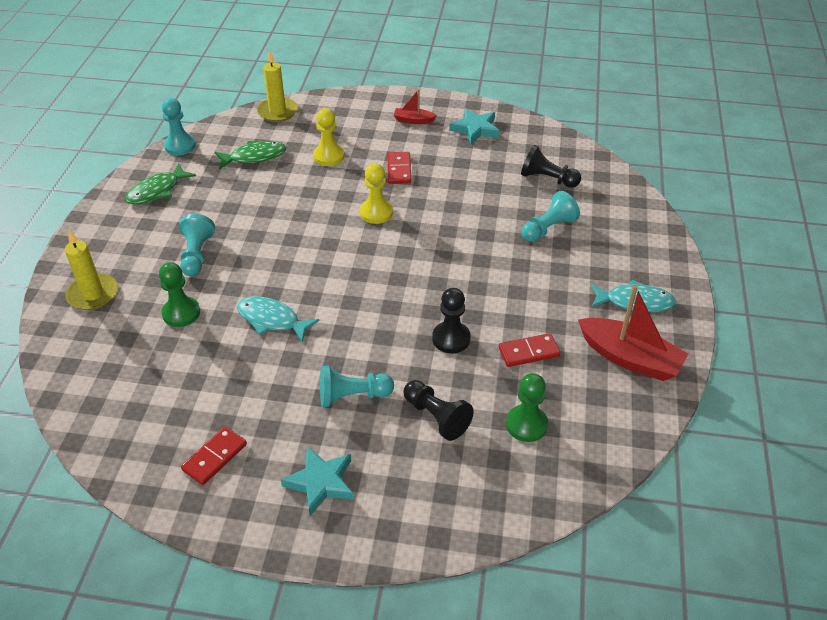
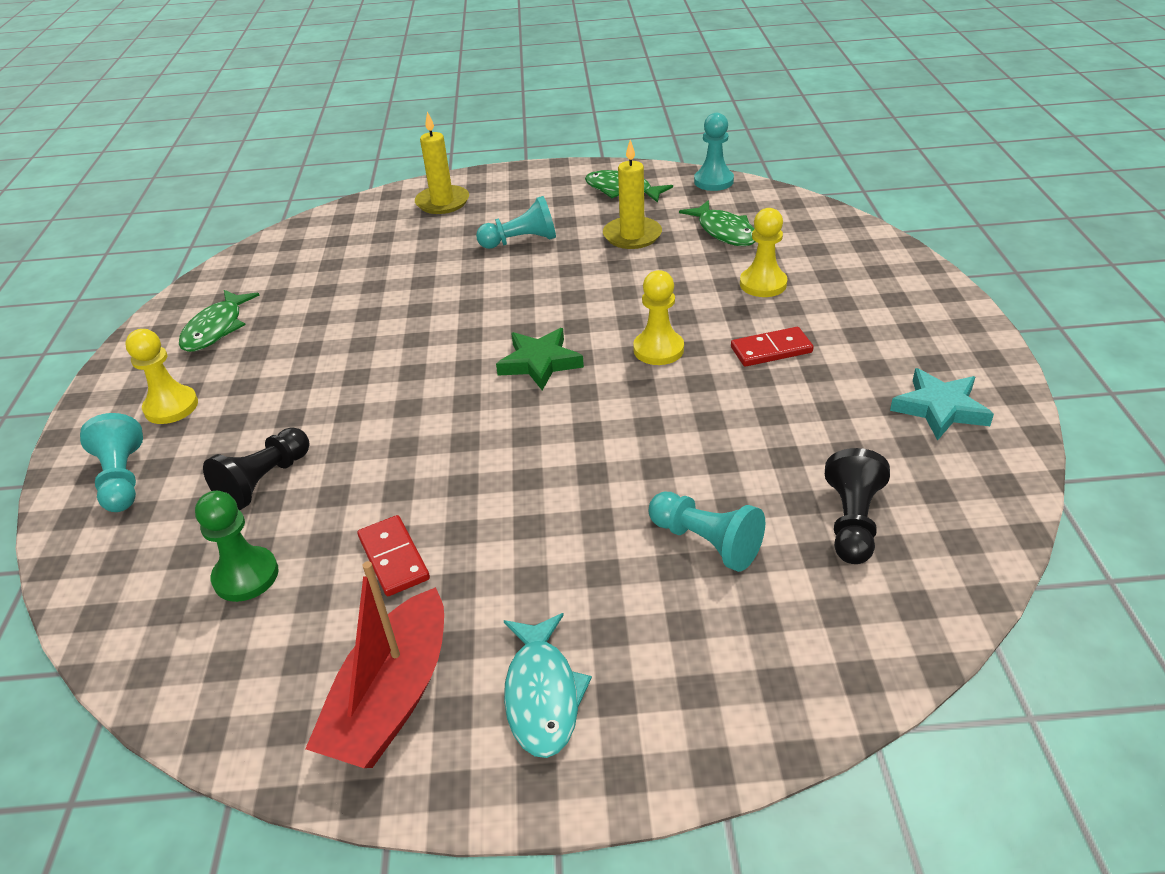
camera: 80 degrees right, 5 degrees down
green pawn [159,262,200,327] -> none
red domino [181,426,247,485] -> green fish [179,290,260,352]
turquoise fish [237,296,320,342] -> none
yellow candle [257,50,298,122] -> yellow candle moved to [603,140,662,249]
turquoise star [281,447,354,516] -> yellow pawn [125,329,198,424]
turquoise pawn [320,366,394,407] -> turquoise pawn moved to [80,413,143,512]
red boat [394,89,437,124] -> none
black pawn [432,288,471,353] -> none
none -> green star [496,328,584,391]

